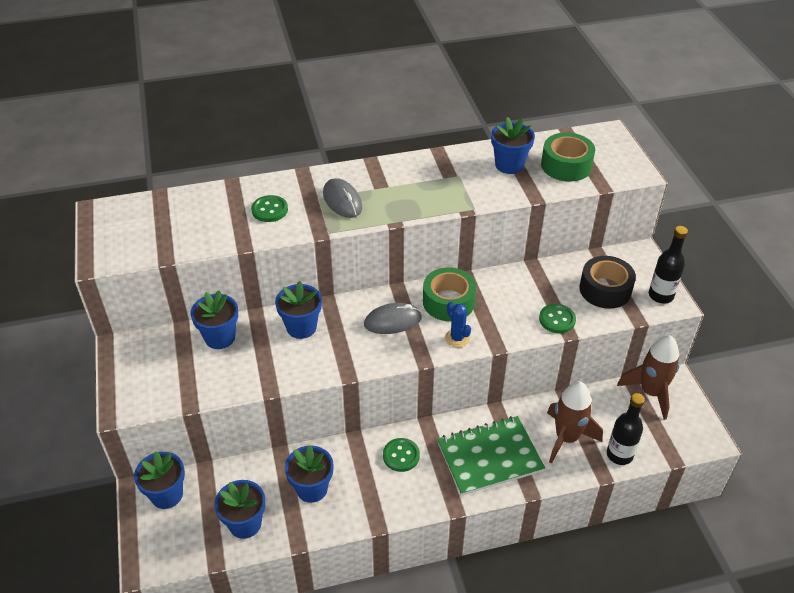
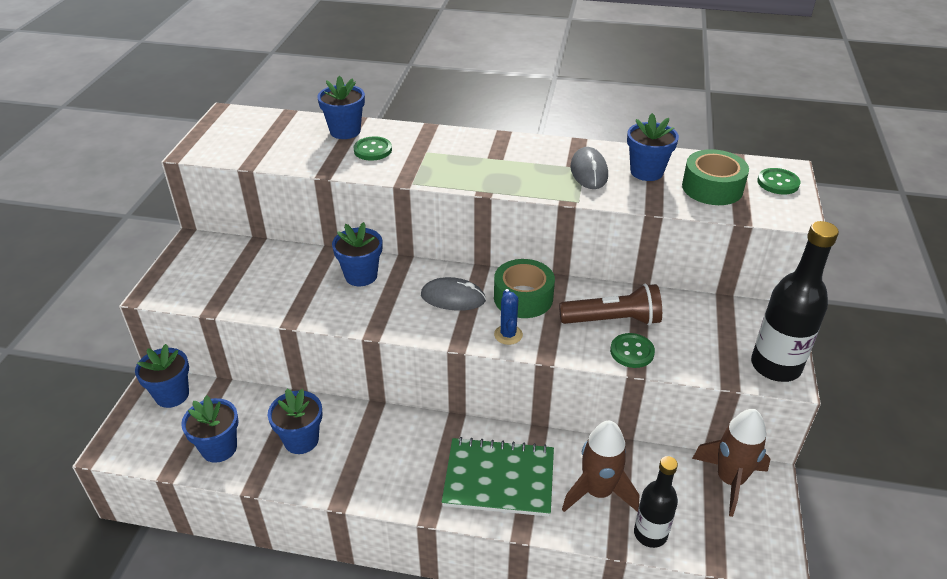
camera: 25 degrees right, 5 degrees down
blue flower pot [190,290,238,349] -> blue flower pot moved to [317,76,365,139]
grey mouse [323,178,362,218] -> grey mouse moved to [570,147,608,189]
green button [383,438,420,472] -> green button moved to [757,168,801,194]
black tape [579,256,636,309] -> none
black bottle [649,226,688,303] -> black bottle [751,221,839,382], size x1.54
none -> brown flashlight [559,284,662,325]

